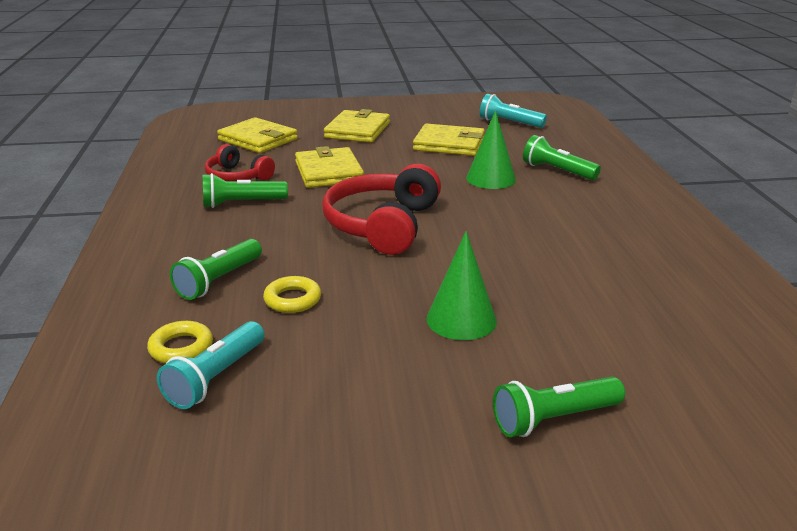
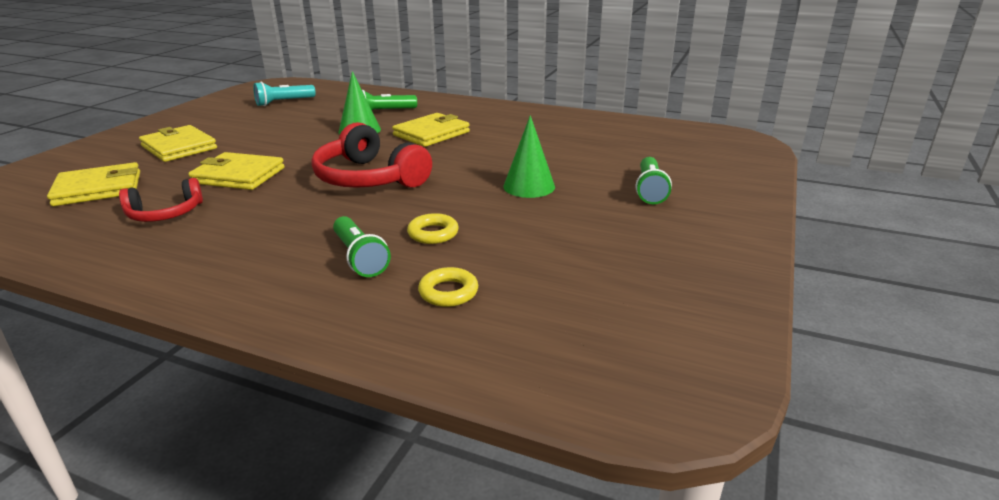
camera: 60 degrees left, 0 degrees up
turquoise flashlight [157,321,264,409] -> none
green flashlight [203,173,288,208] -> none
yellow wallet [413,123,485,156] -> yellow wallet moved to [392,113,470,147]

